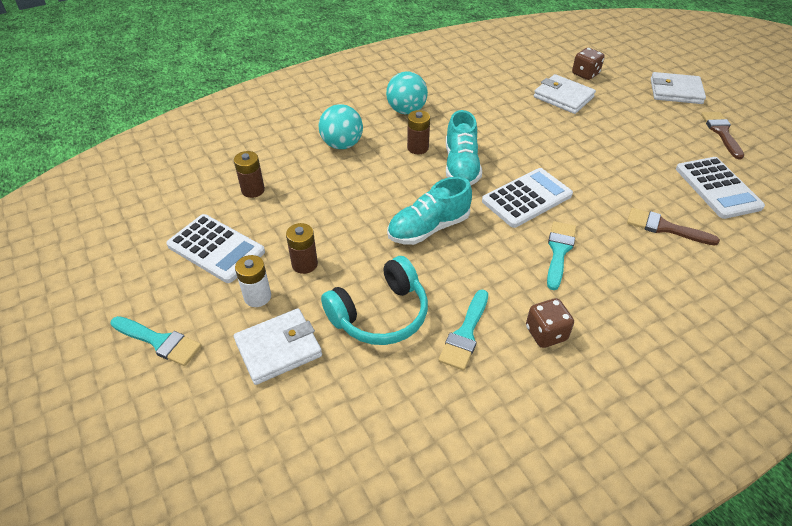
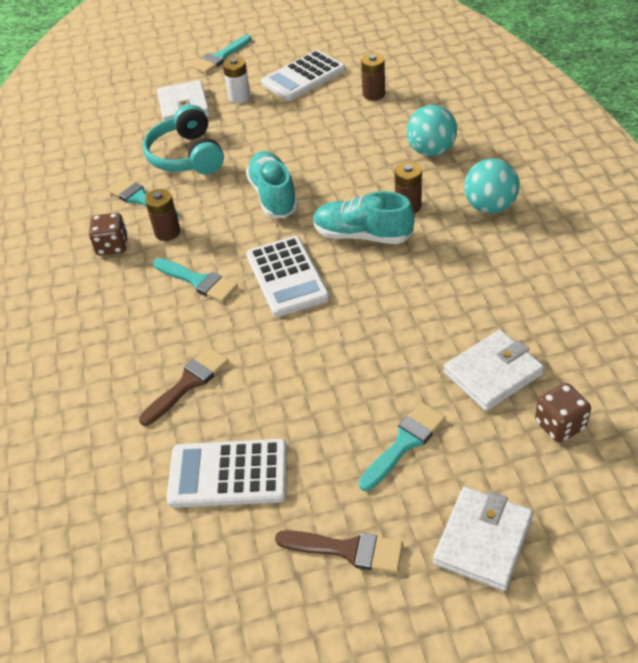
camera: 110 degrees right, 0 degrees up
brown battery [286,223,318,274] -> brown battery moved to [145,189,180,241]
none -> turquoise brush [359,402,446,491]

